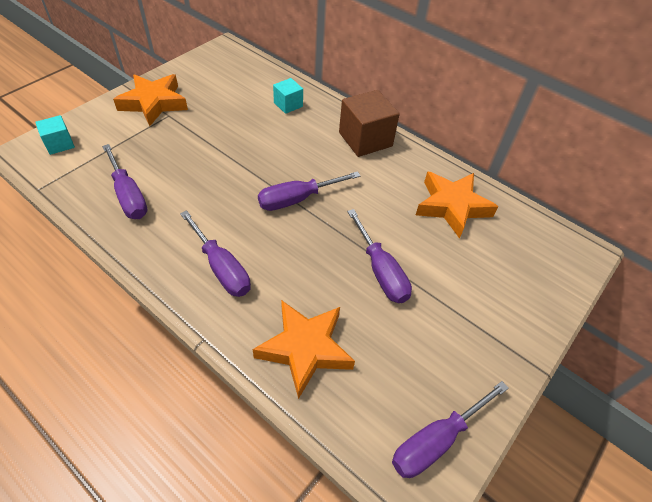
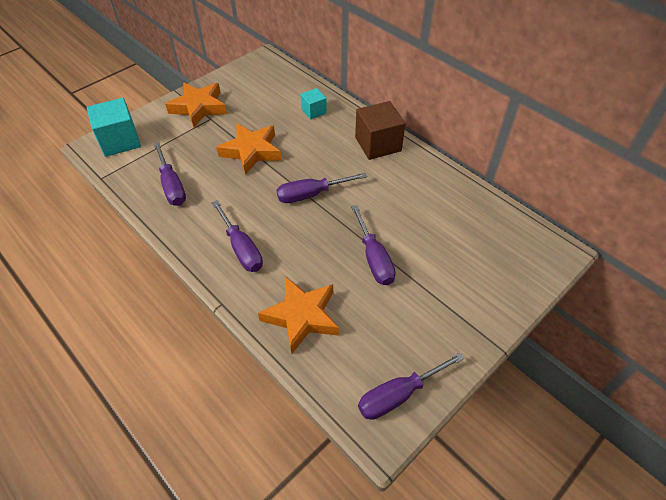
camera: 10 degrees right, 0 degrees up
turquoise cube [35,115,75,155] -> turquoise cube [87,98,141,157], size x1.80
orange star [416,171,498,239] -> orange star moved to [216,123,281,175]

